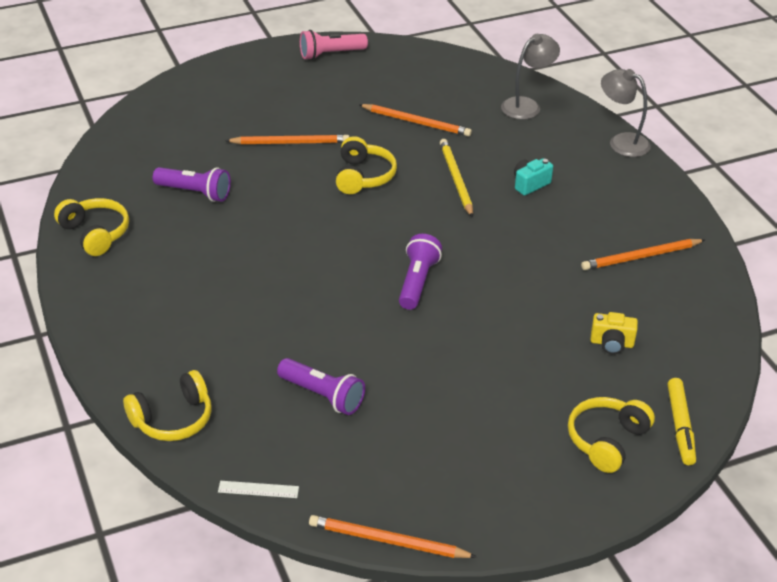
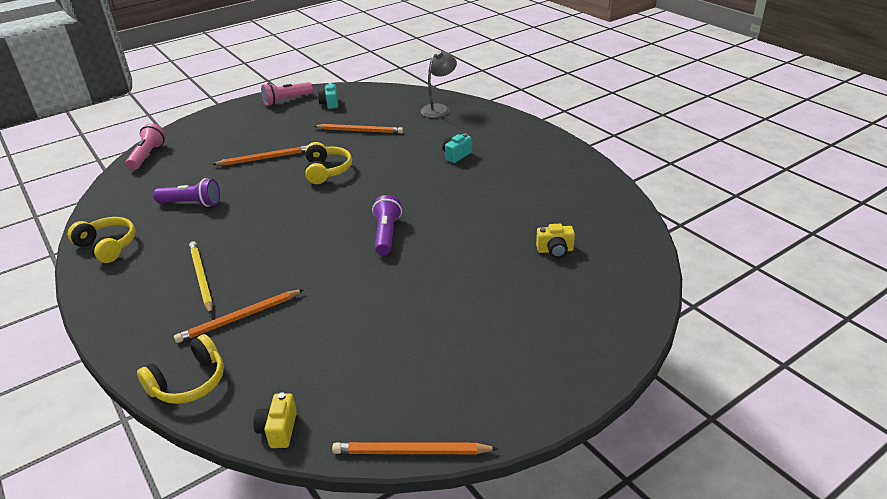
camera: 10 degrees left, 5 degrees down
white ruler [218,481,299,498] -> yellow camera [253,393,297,448]
purple flashlight [277,358,365,415] -> none
yellow pencil [440,139,473,218] -> yellow pencil moved to [189,241,213,315]
yellow headphones [568,397,655,473] -> none
orange pencil [581,239,705,270] -> orange pencil moved to [174,289,304,343]
grey lamp [601,69,651,157] -> none
yellow marker [667,378,696,465] -> none
none -> pink flashlight [126,123,166,170]
none -> turquoise camera [317,83,338,109]

